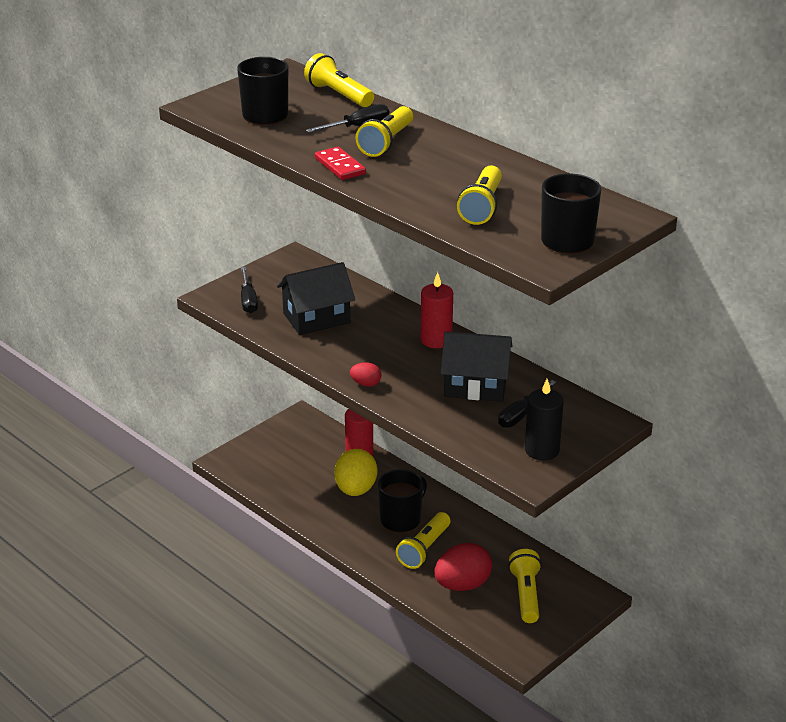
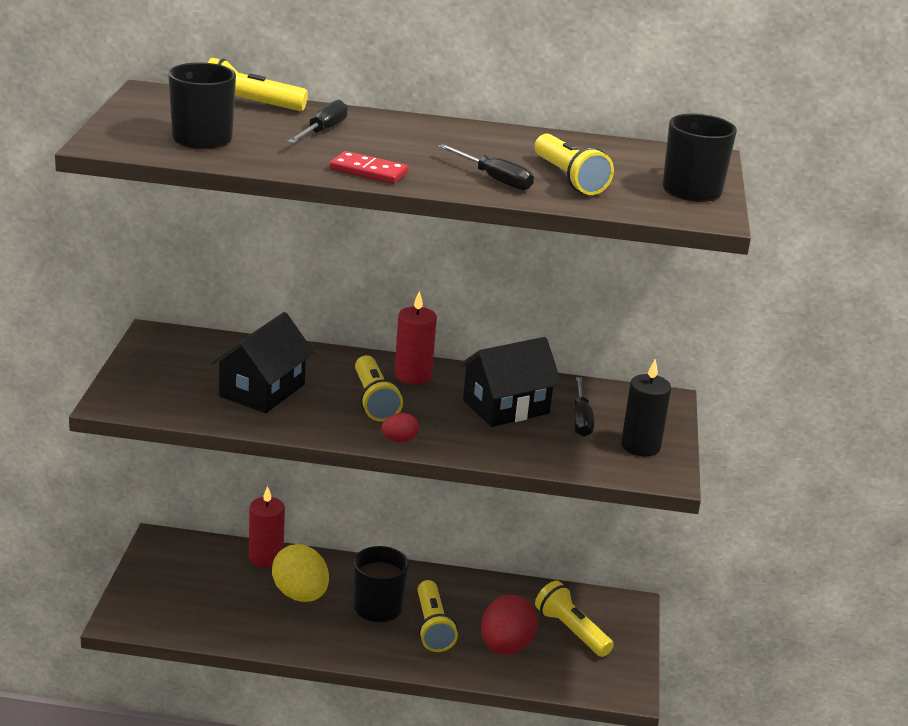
camera: 40 degrees left, 5 degrees down
black screwdriver [241,267,258,313] -> black screwdriver moved to [438,144,534,191]
yellow flashlight [356,106,413,157] -> yellow flashlight moved to [355,355,403,422]

